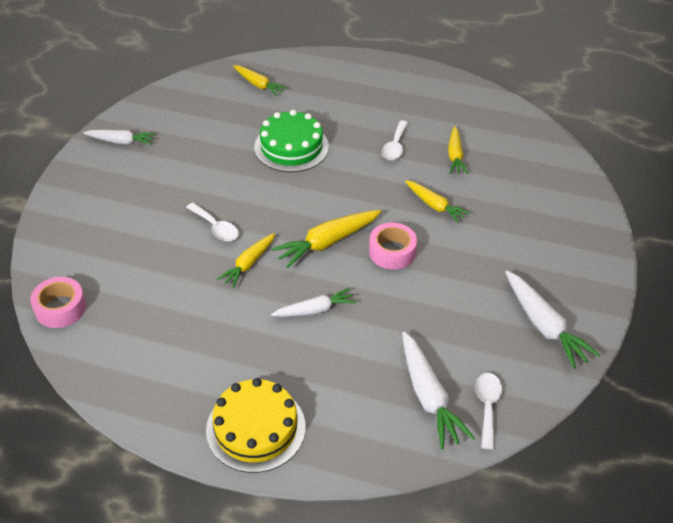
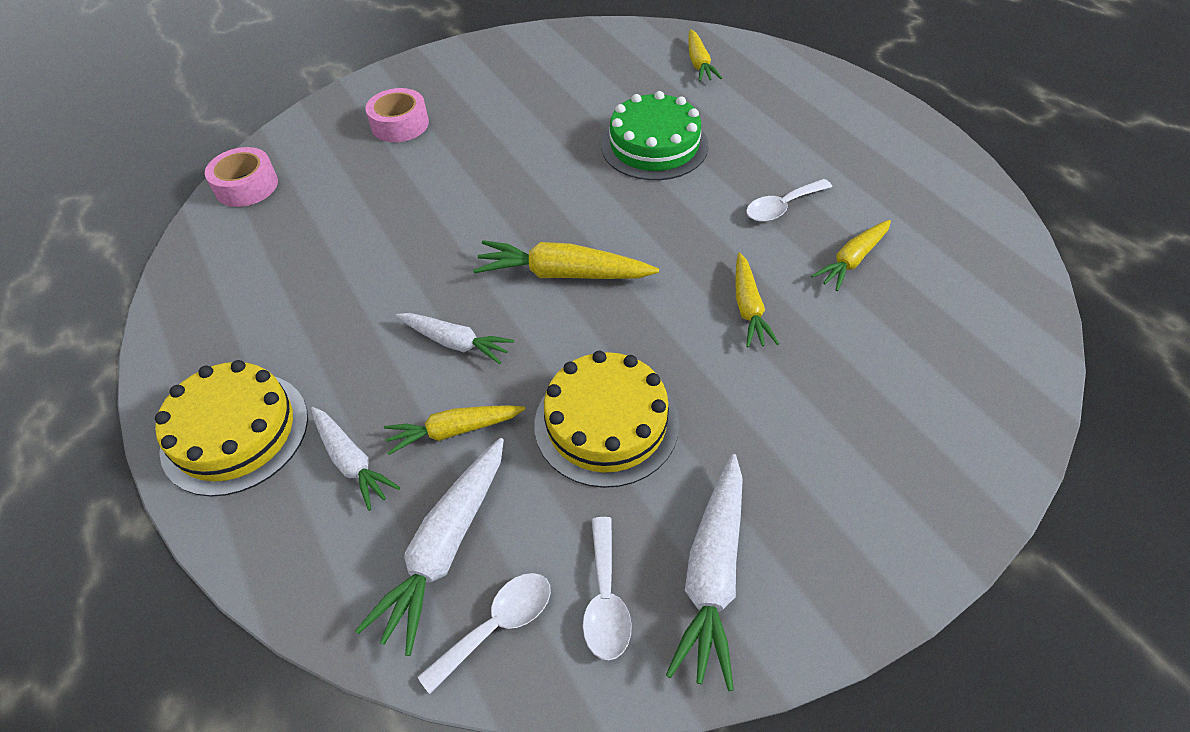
camera: 45 degrees right, 5 degrees up
white carrot [83,130,156,145] -> white carrot moved to [311,407,400,511]
white spoon [186,203,239,241] -> white spoon moved to [583,517,632,660]
yellow carrot [217,233,275,288] -> yellow carrot moved to [384,405,525,455]
pink tape [369,222,417,270] -> pink tape moved to [365,88,429,142]
none -> yellow cake [534,351,679,488]

